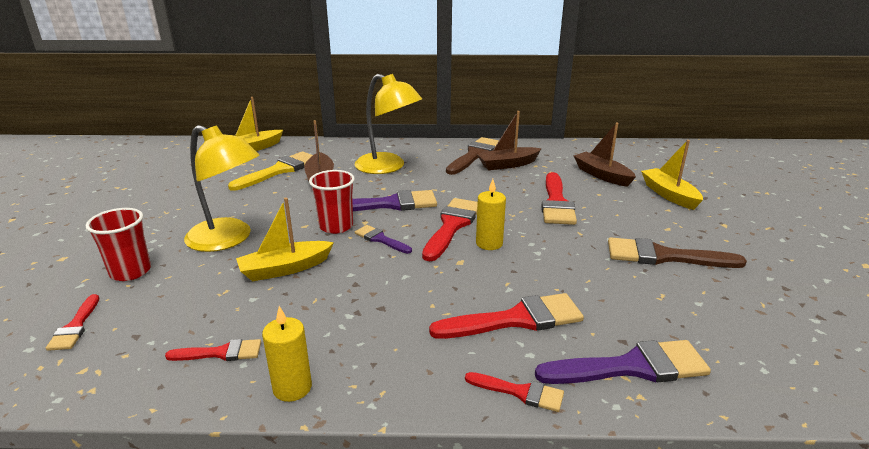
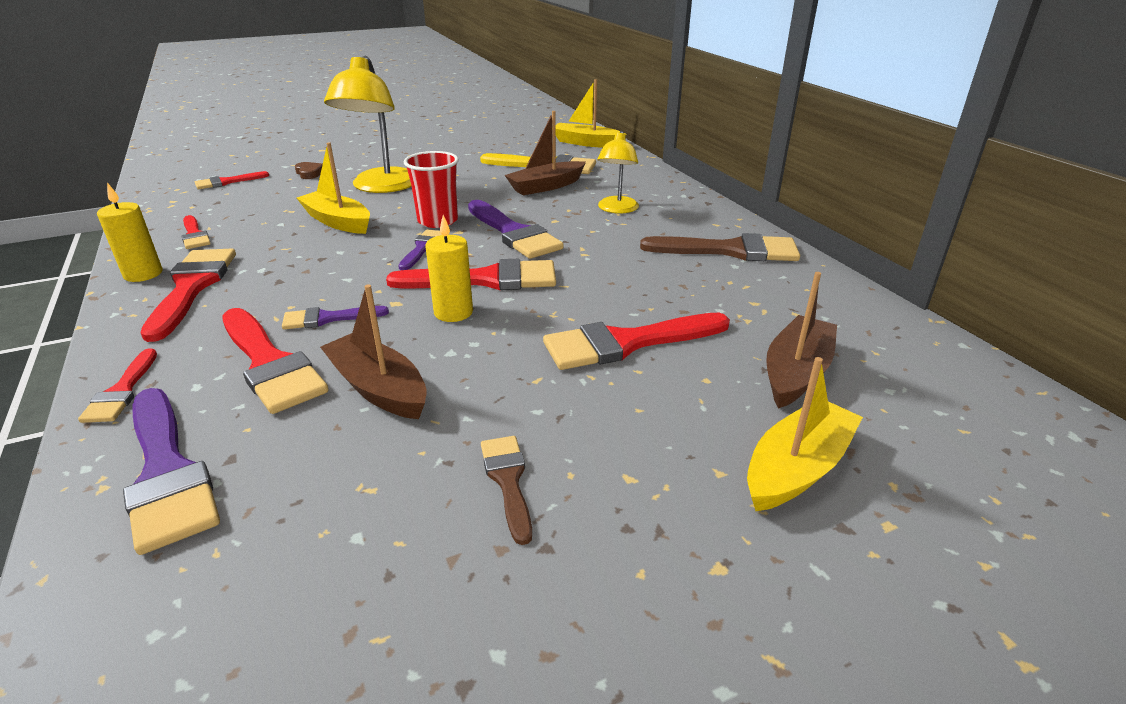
camera: 65 degrees right, 5 degrees up
red cup [86,208,151,281] -> brown heart [295,162,323,179]
yellow lamp [354,74,422,174] -> yellow lamp [597,131,639,214], size x0.59
brown boat [477,111,542,170] -> brown boat moved to [320,284,427,419]
brown brush [608,237,747,268] -> brown brush [481,436,532,545], size x0.55
none -> red brush [140,249,236,342]
none -> purple brush [282,306,389,330]

